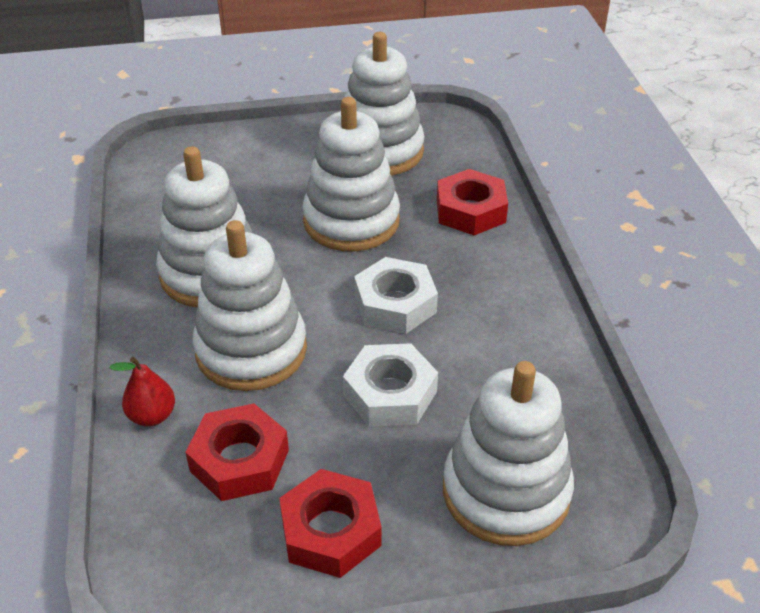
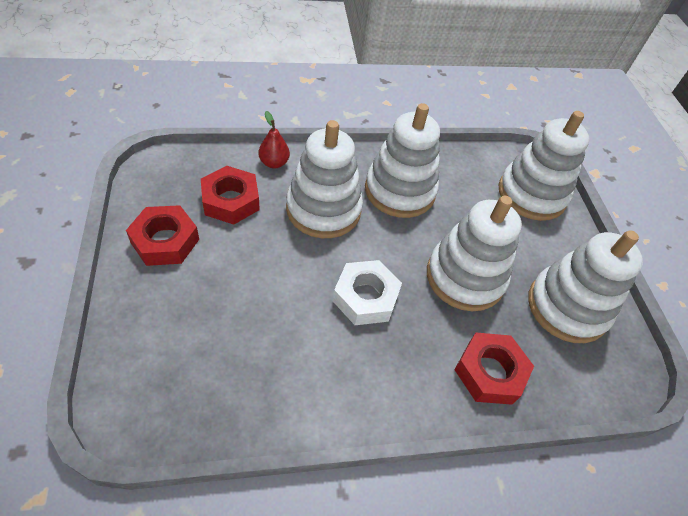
camera: 85 degrees right, 10 degrees up
white nut [343,343,438,427] -> none
white stacking toy [443,361,574,546] -> white stacking toy moved to [499,111,590,221]

